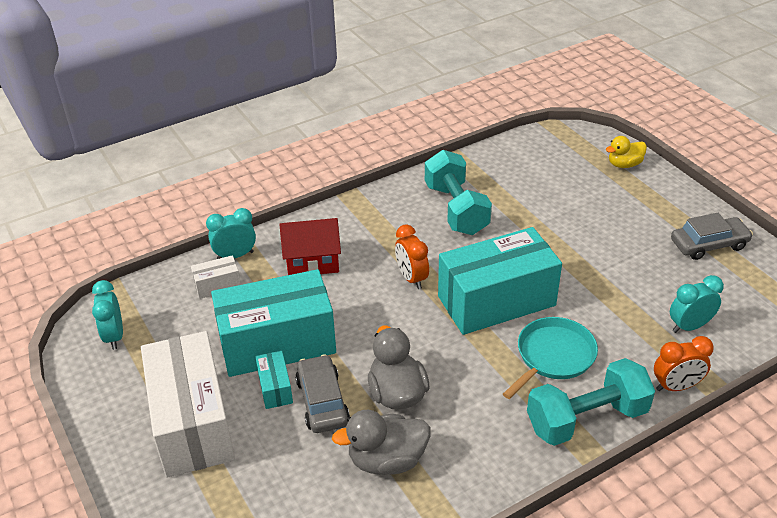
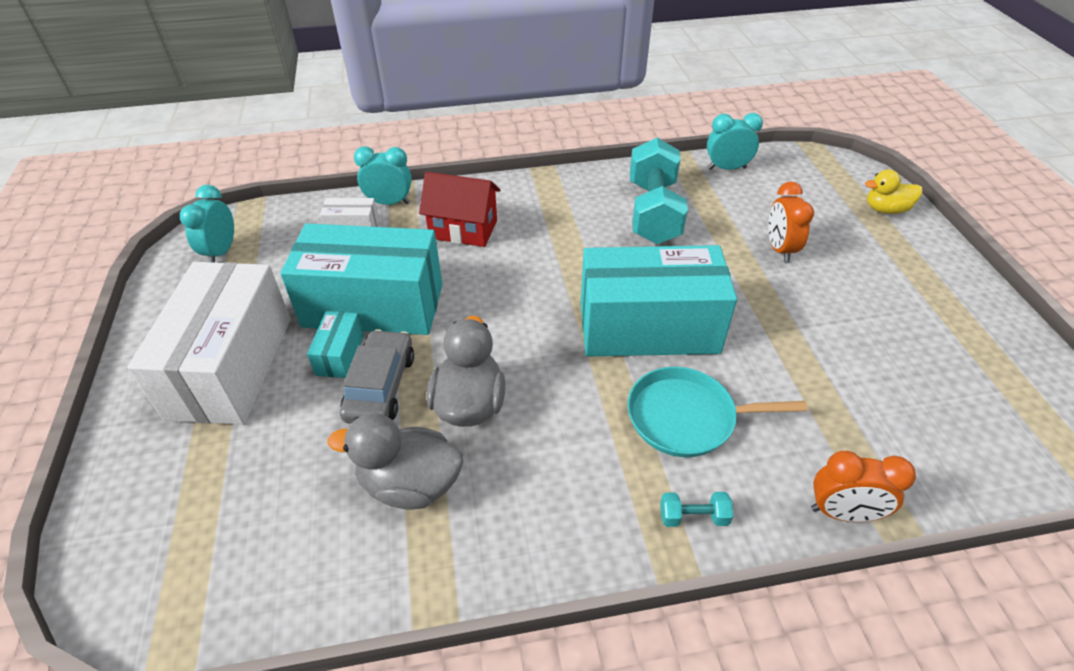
camera: 20 degrees right, 5 degrees up
orange clock [395,224,429,289] -> orange clock moved to [768,181,814,262]
turquoise pan [503,317,598,399] -> turquoise pan turned 150 degrees counterclockwise [627,367,807,457]
turquoise dumbbell [527,358,655,446] -> turquoise dumbbell [660,492,733,527], size x0.40
turquoise clock [670,275,724,333] -> turquoise clock moved to [707,113,763,170]
grey car [671,213,753,260] -> none

